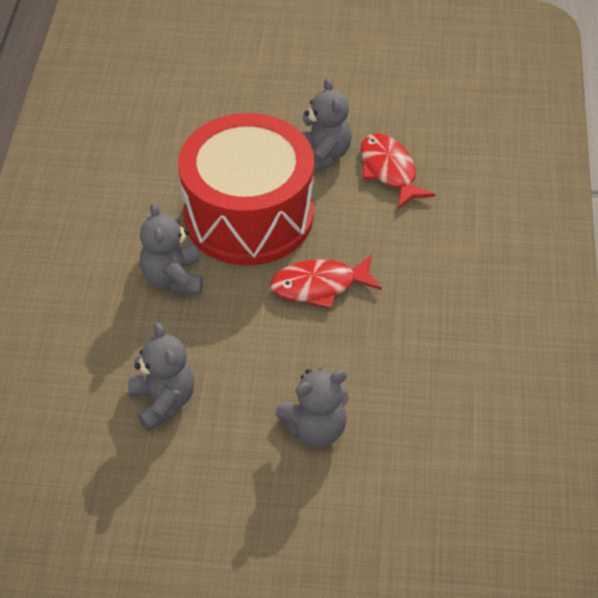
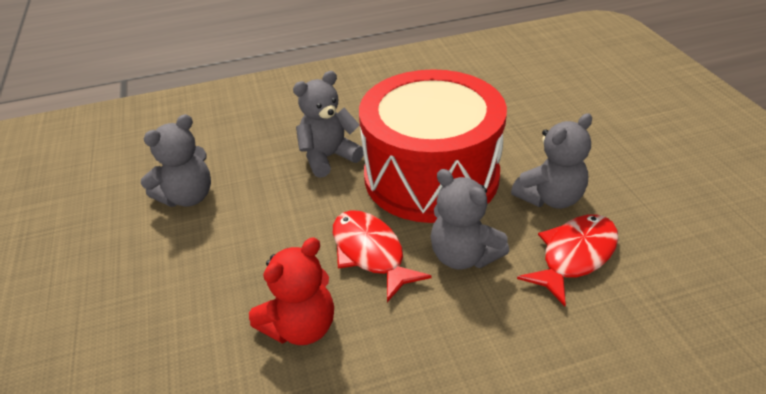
camera: 70 degrees right, 10 degrees down
grey teddy bear [276,368,349,447] -> grey teddy bear moved to [431,169,509,270]
none -> red teddy bear [249,237,334,345]

